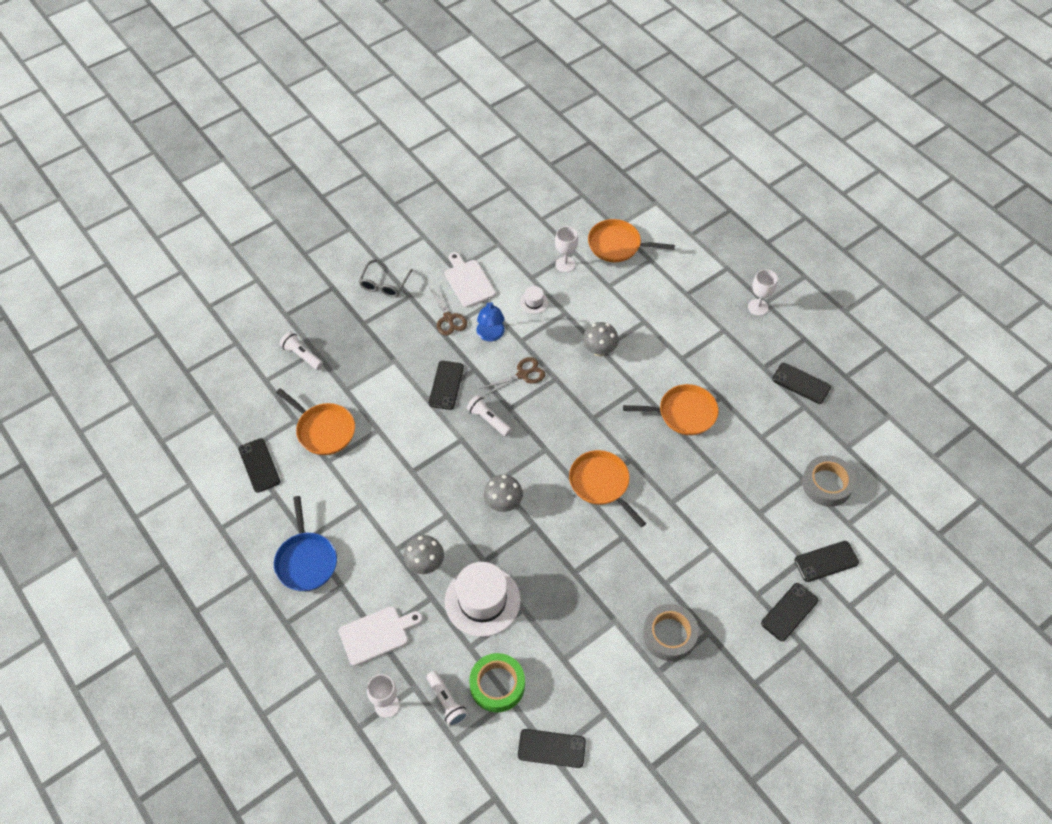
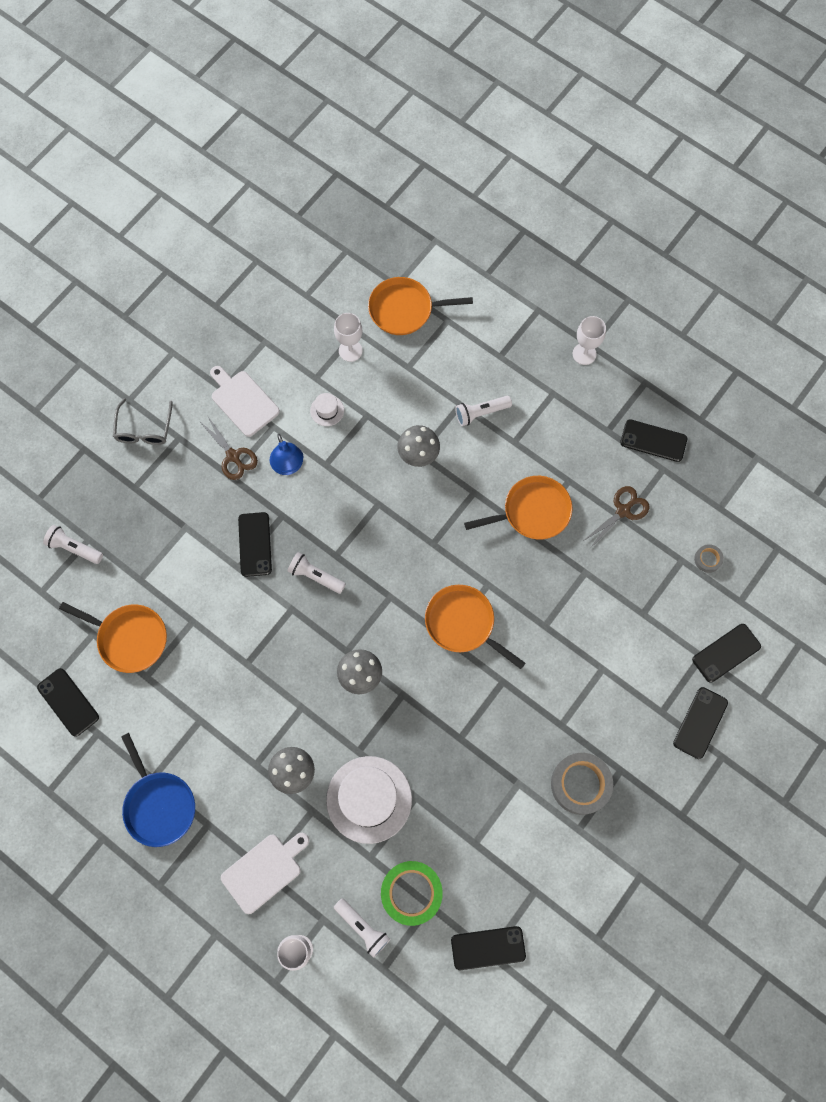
camera: 15 degrees left, 15 degrees up
brown scissors [480,357,545,396] -> brown scissors moved to [582,486,649,547]
grey tape [802,455,856,507] -> grey tape [694,544,724,573], size x0.48
none -> white flashlight [455,396,512,426]

